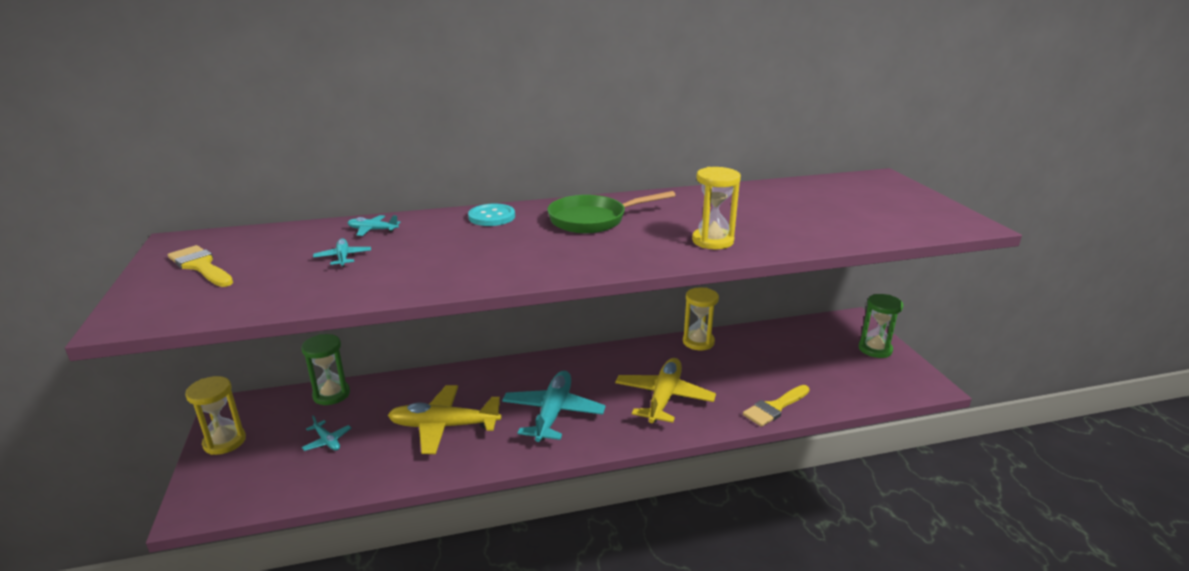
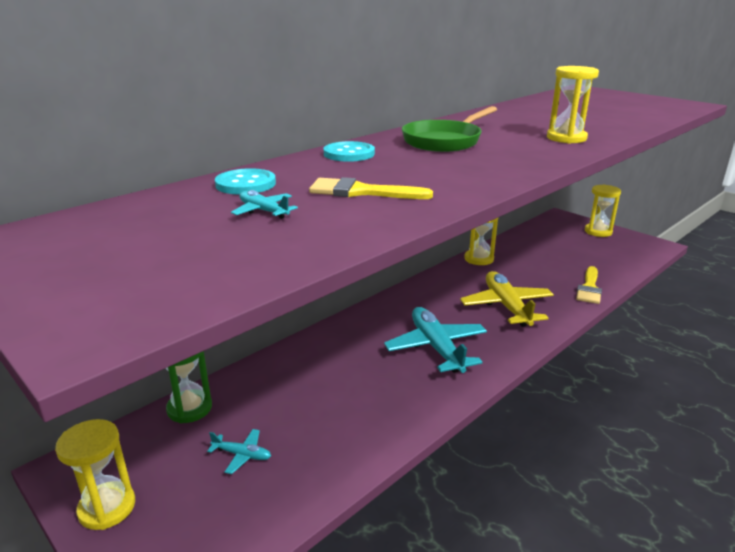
camera: 30 degrees left, 0 degrees up
yellow brush [168,245,233,287] -> yellow brush moved to [309,177,433,199]
turquoise plane [348,215,401,236] -> turquoise button [215,168,276,195]
yellow plane [388,385,501,454] -> none
green hourglass [859,294,904,358] -> yellow hourglass [585,184,621,237]

